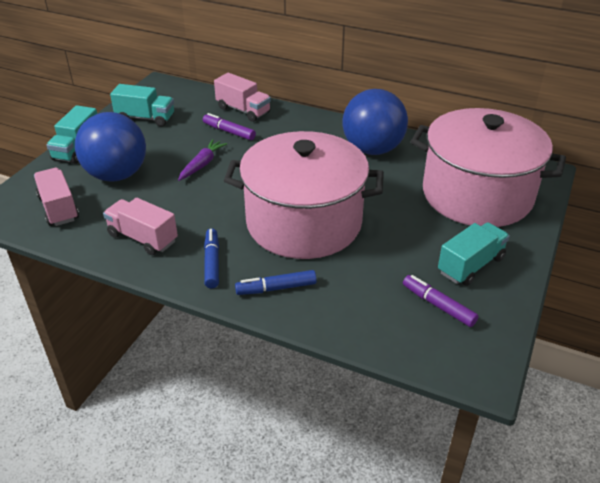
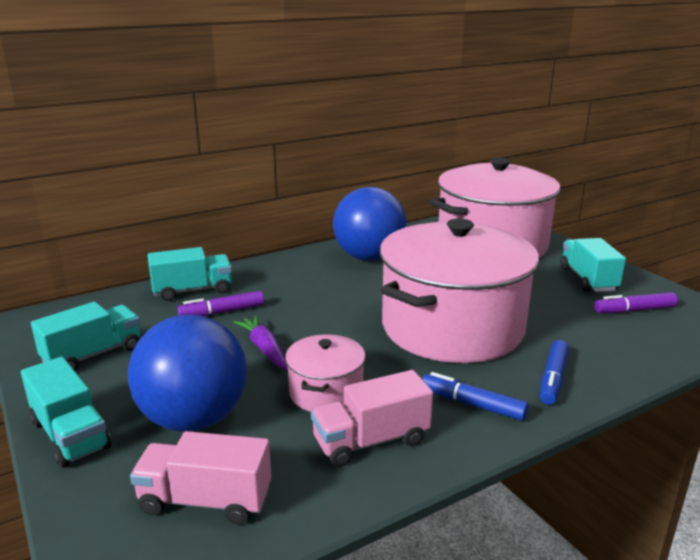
camera: 55 degrees left, 15 degrees down
pink truck [214,73,271,122] -> turquoise truck [148,247,232,301]
none -> pink pot [285,334,366,412]

